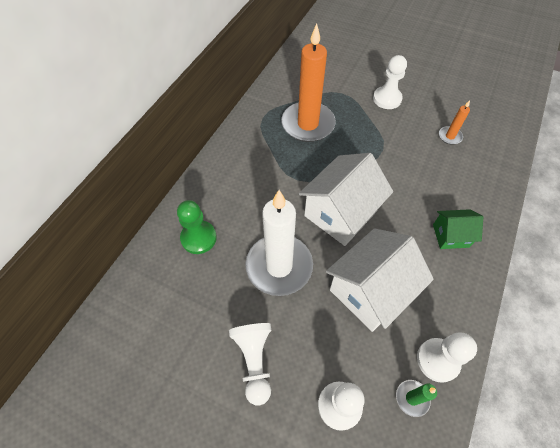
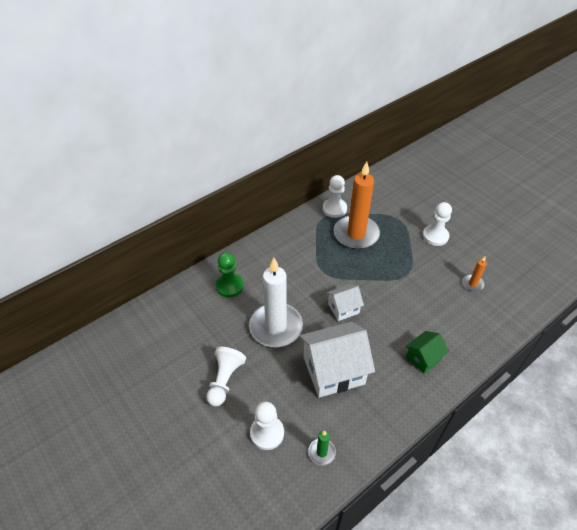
camera: 25 degrees right, 10 degrees down
white house [299,153,393,246] -> white house [326,284,364,321], size x0.53
white pawn [417,333,477,383] -> white pawn moved to [323,175,347,218]
green house [433,209,483,249] -> green house turned 60 degrees counterclockwise [405,331,449,374]

